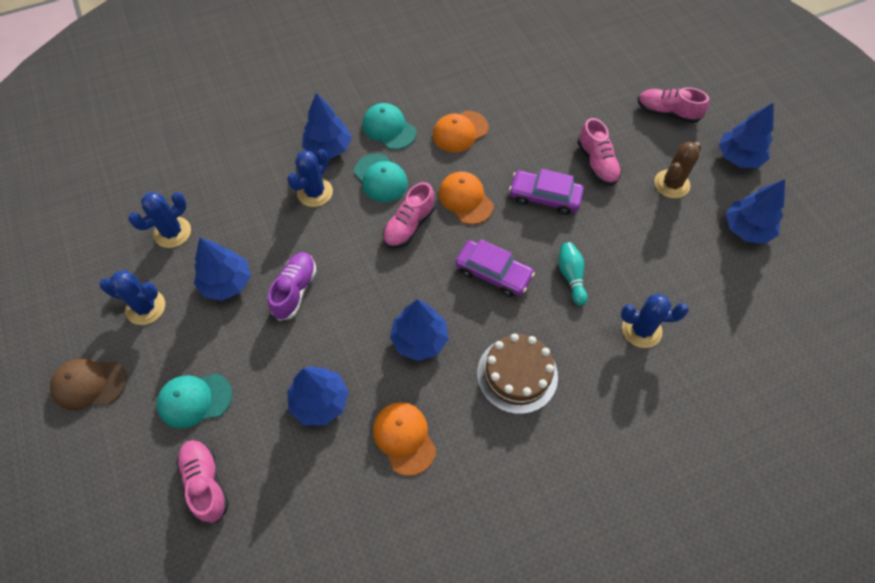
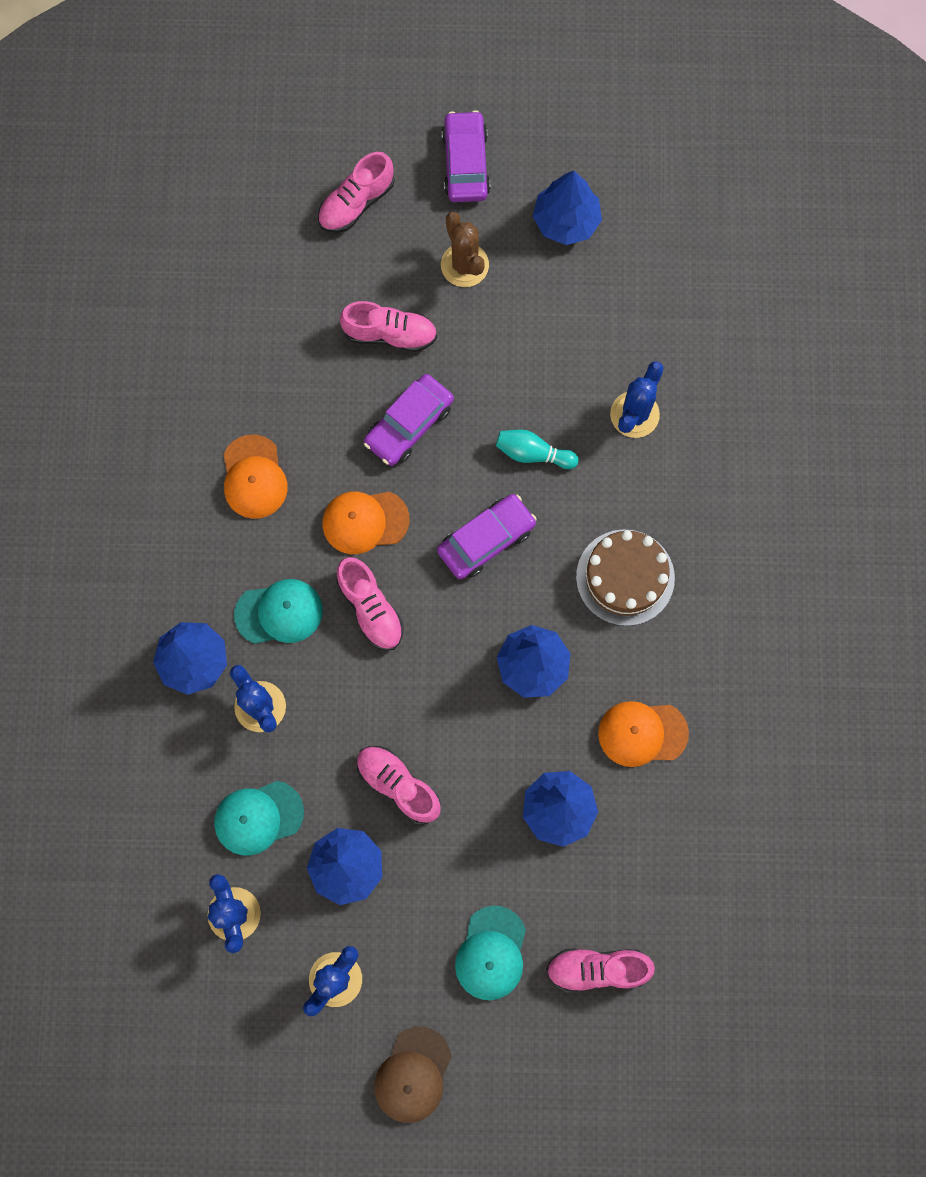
camera: 65 degrees left, 15 degrees up
purple shoe [268,252,317,321] -> pink shoe [357,746,441,825]
turquoise cap [363,103,416,150] -> turquoise cap moved to [214,781,304,856]
blue tree [718,102,774,168] -> purple car [441,110,490,202]

